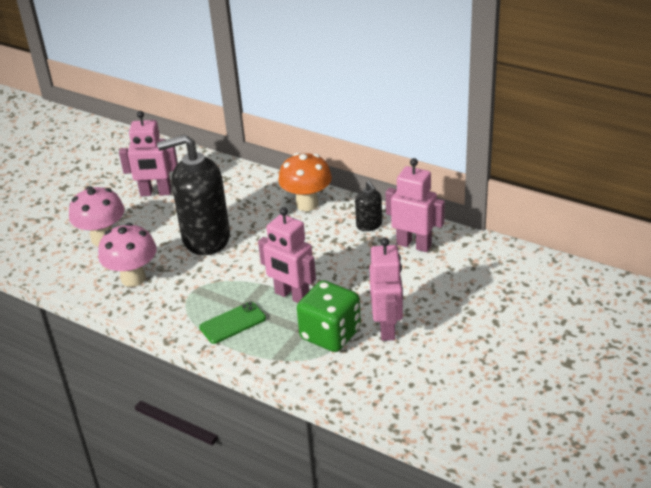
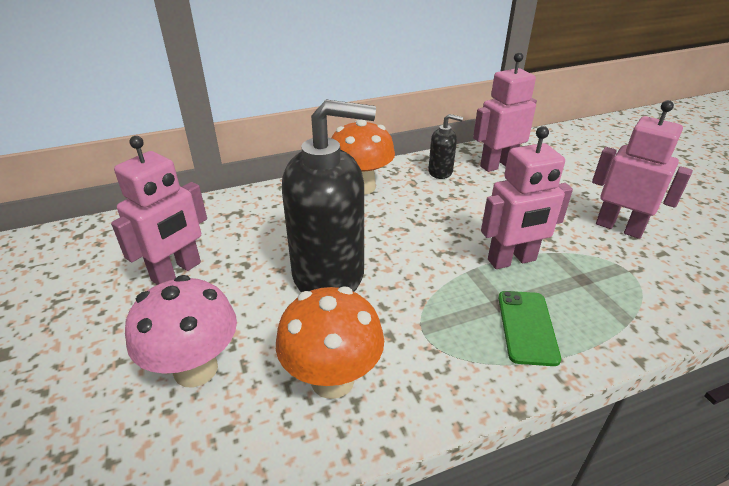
camera: 55 degrees left, 0 degrees up
pink mushroom [98,223,157,287] -> orange mushroom [276,286,384,399]
black soap dispenser [157,134,230,255] -> black soap dispenser turned 120 degrees counterclockwise [282,100,376,292]
green dice [297,280,361,352] -> none

